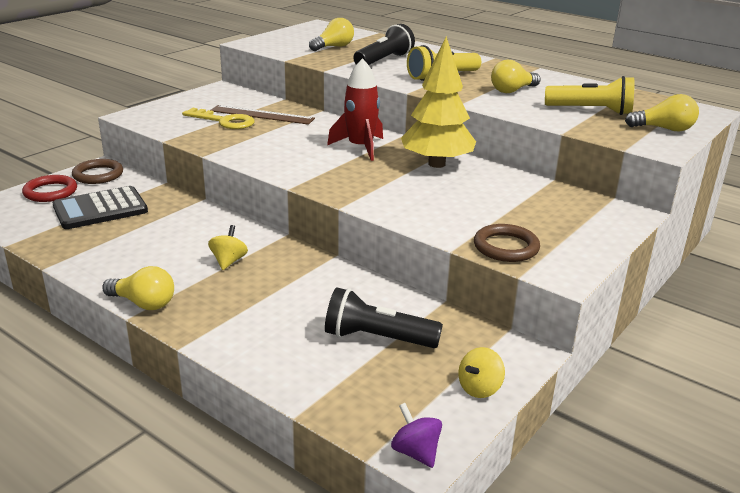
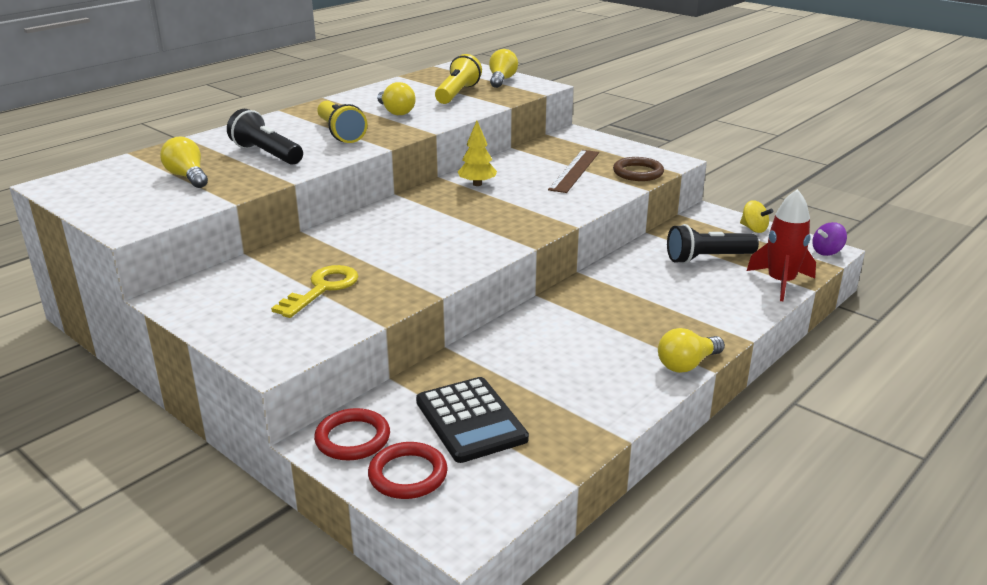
camera: 85 degrees left, 0 degrees up
brown ring [72,159,123,184] -> red ring [314,408,390,460]
yellow light bulb [102,266,174,310] -> yellow light bulb turned 150 degrees counterclockwise [658,328,725,373]
yellow spinning top [208,225,248,270] -> none
brown ruler [211,105,315,125] -> brown ruler moved to [548,150,599,193]
black flashlight [325,287,443,348] -> black flashlight turned 60 degrees clockwise [667,224,759,264]
red rocket [327,58,383,161] -> red rocket moved to [747,189,816,301]
yellow tree [401,36,476,168] -> yellow tree [458,120,497,186], size x0.54

